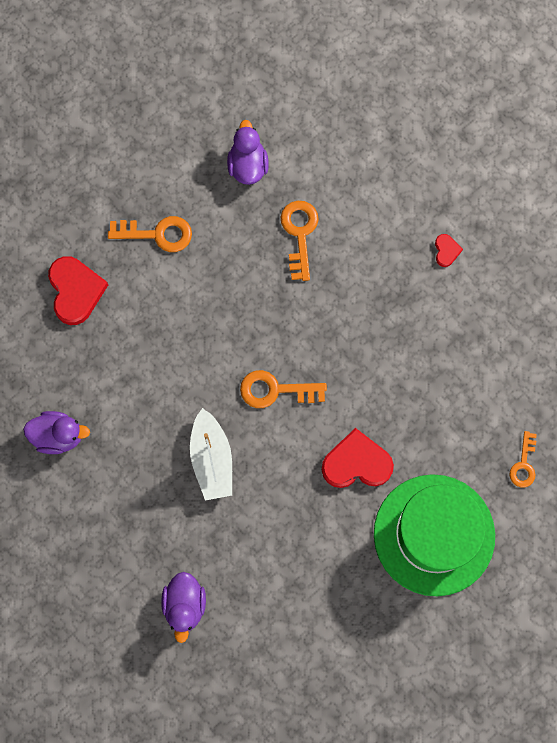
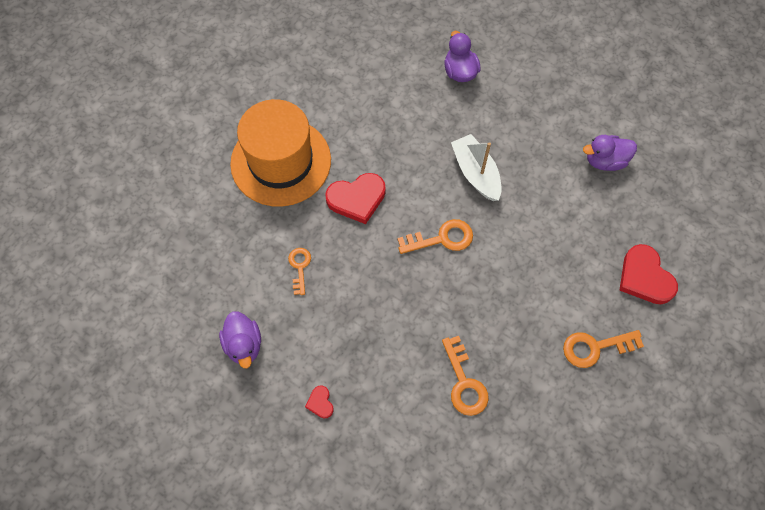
camera: 165 degrees right, 10 degrees down
purple duck [227,120,269,185] -> purple duck moved to [219,311,261,368]
green hat [374,474,495,596] -> orange hat [230,99,331,207]
orange key [509,431,537,487] -> orange key moved to [288,248,311,295]

